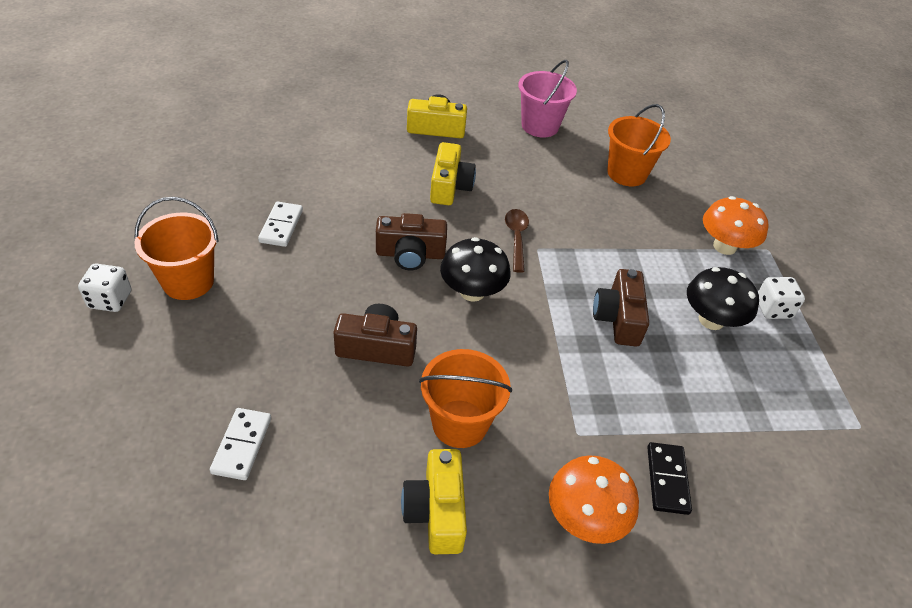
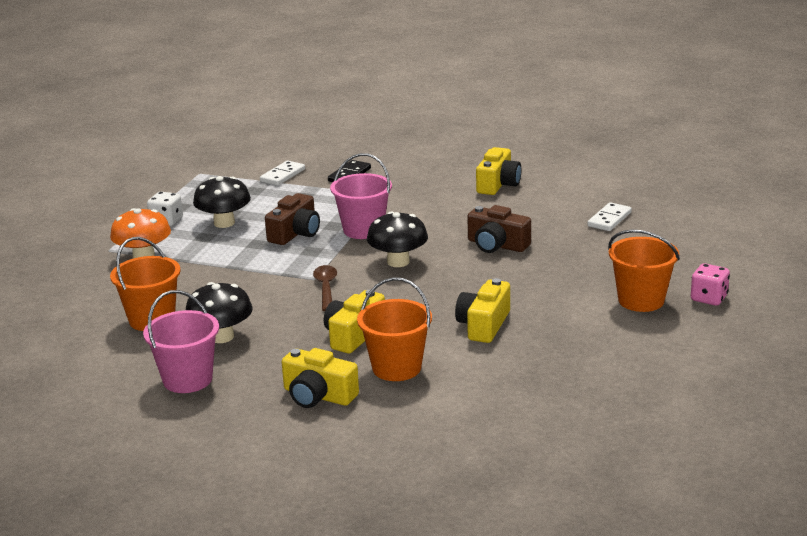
camera: 150 degrees left, 20 degrees down
white dice [78,264,131,312] -> pink dice [691,263,730,306]
white domino [258,201,303,247] -> white domino moved to [260,161,305,186]
brown camera [376,213,447,270] -> none
orange bucket [419,349,512,448] -> orange bucket moved to [357,277,432,381]
brown spoon [505,209,529,273] -> brown spoon turned 150 degrees clockwise [313,265,337,311]
orange mushroom [549,455,639,544] -> none
none -> black mushroom [186,282,253,343]
none -> pink bucket [330,153,392,239]
none -> yellow camera [455,278,510,343]

